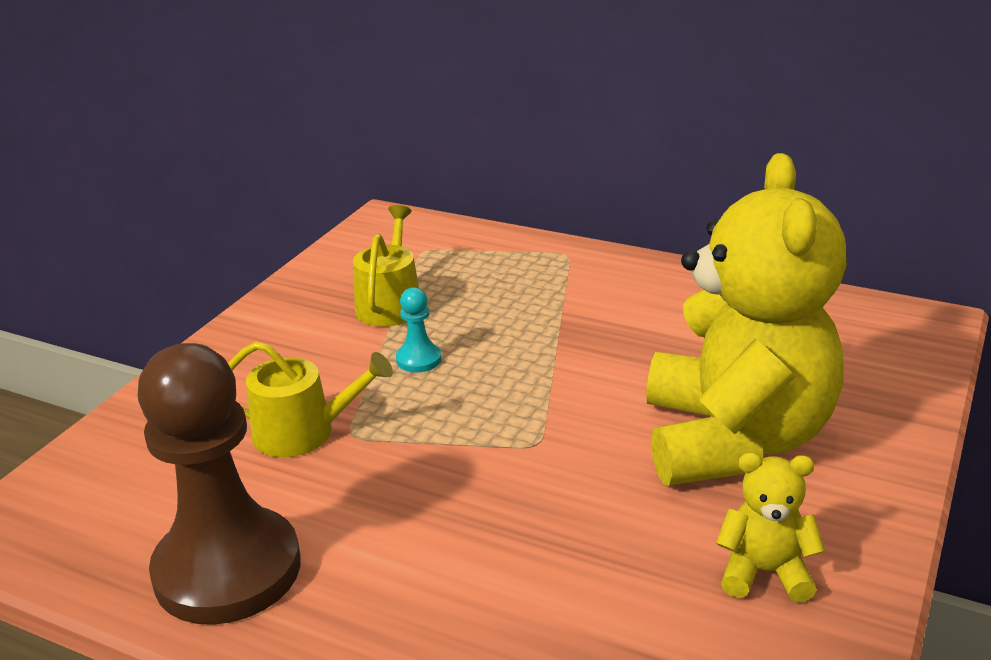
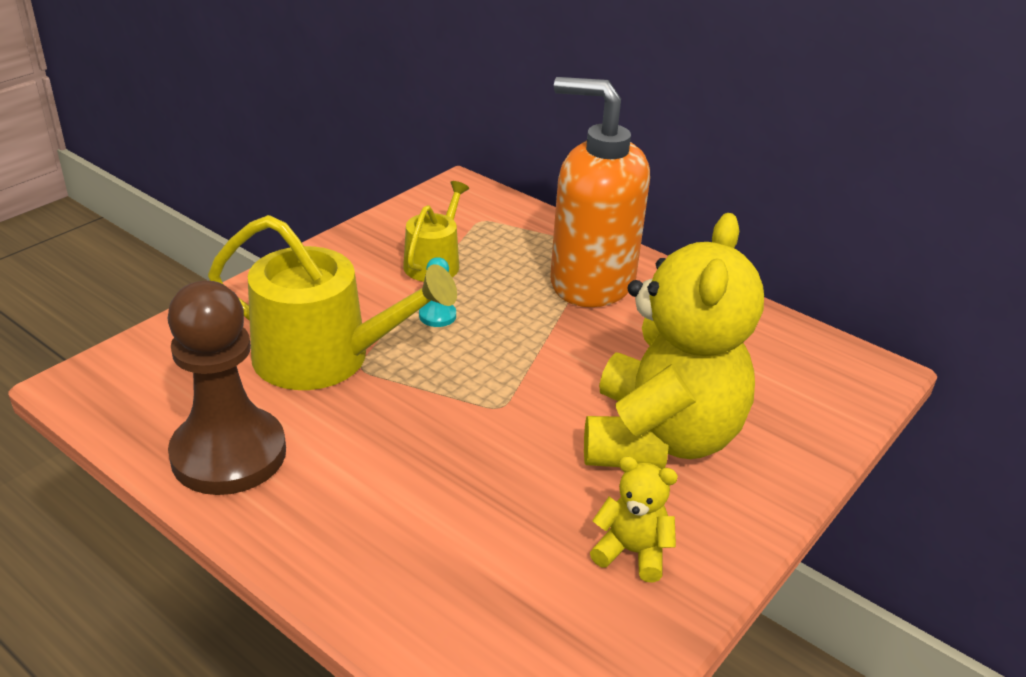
camera: 10 degrees right, 5 degrees up
yellow watering can [228,341,393,457] -> yellow watering can [208,215,457,390], size x1.77
none -> orange soap dispenser [550,77,650,307]

